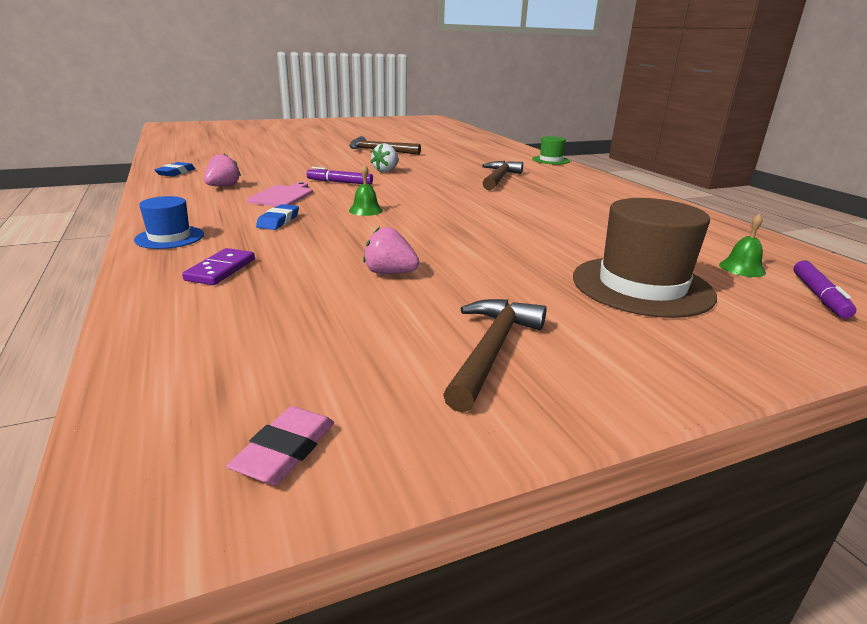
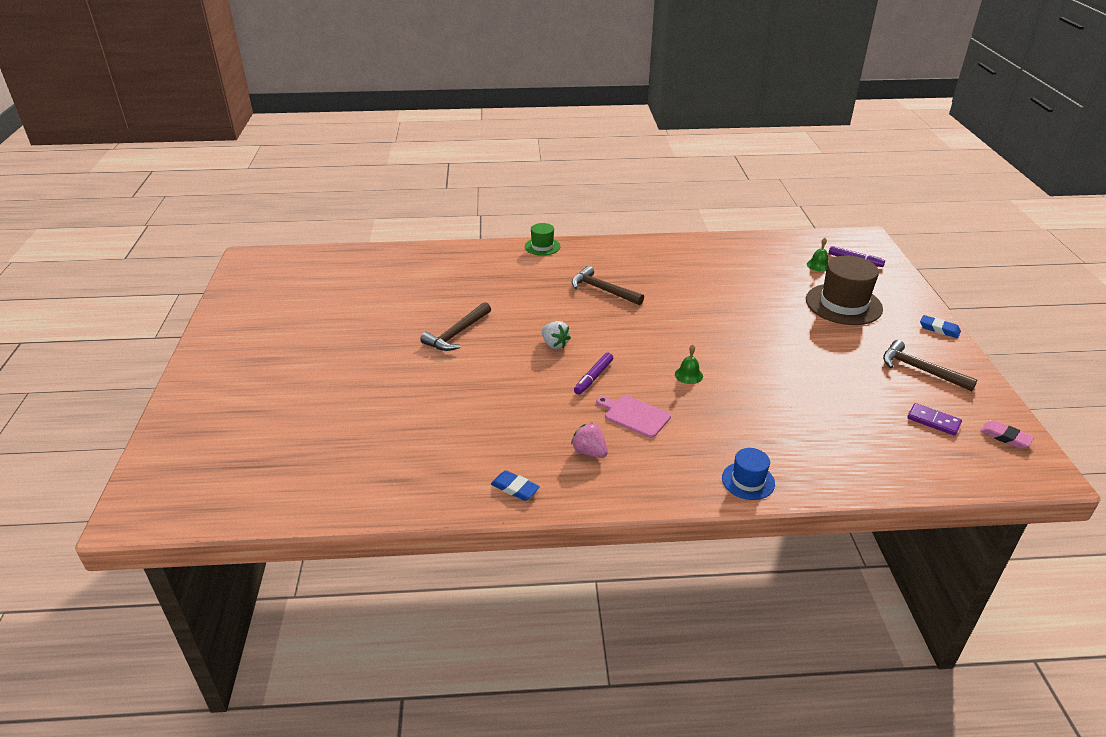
camera: 70 degrees left, 10 degrees up
purple domino [182,248,255,285] -> purple domino moved to [907,403,962,436]
blue eraser [256,204,299,230] -> blue eraser moved to [920,315,961,338]
pink strawberry [363,227,419,274] -> none

